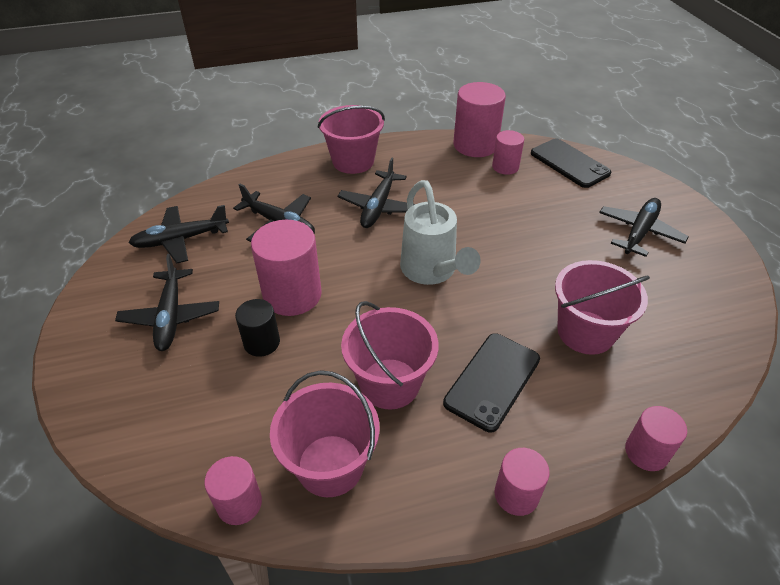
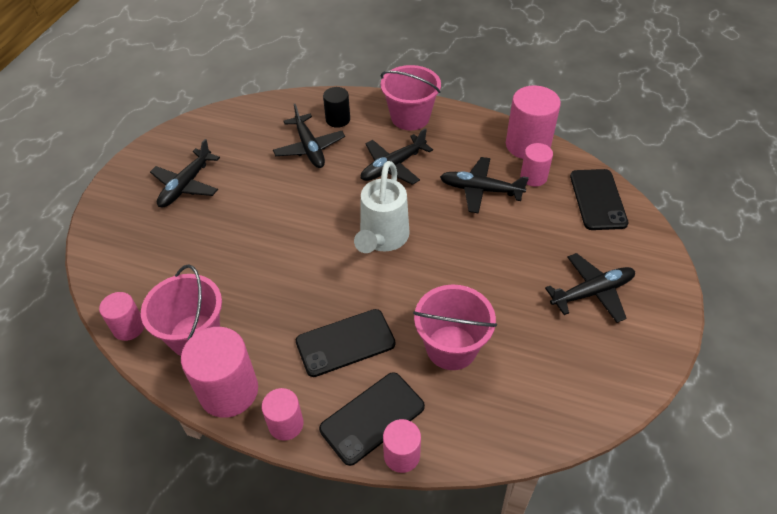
camera: 35 degrees right, 5 degrees up
black plane [129,205,229,263] -> black plane moved to [440,157,529,213]
black cylinder [235,299,280,357] -> black cylinder moved to [323,87,350,128]
pink cylinder [251,220,322,316] -> pink cylinder moved to [181,327,258,418]
pink bucket [341,301,439,409] -> none
none -> black phone [319,372,425,466]

